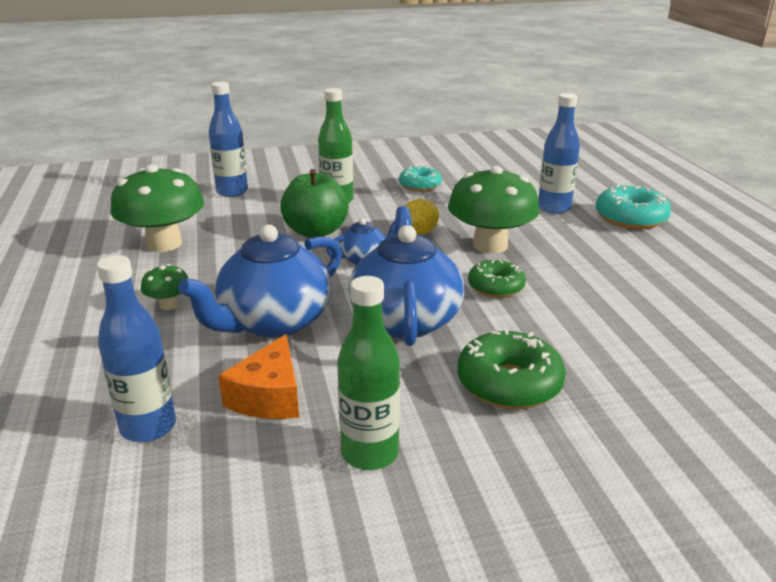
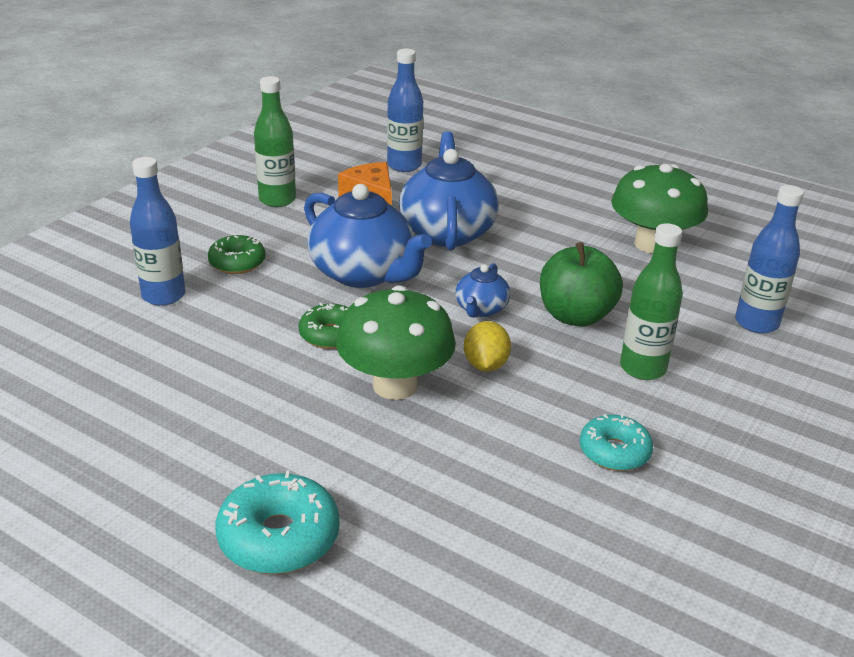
camera: 135 degrees right, 5 degrees up
green mushroom [141,264,189,310] -> none
green donut [457,328,566,409] -> green donut [208,235,266,274], size x0.66
blue bottle [538,93,580,214] -> blue bottle moved to [130,157,186,306]

